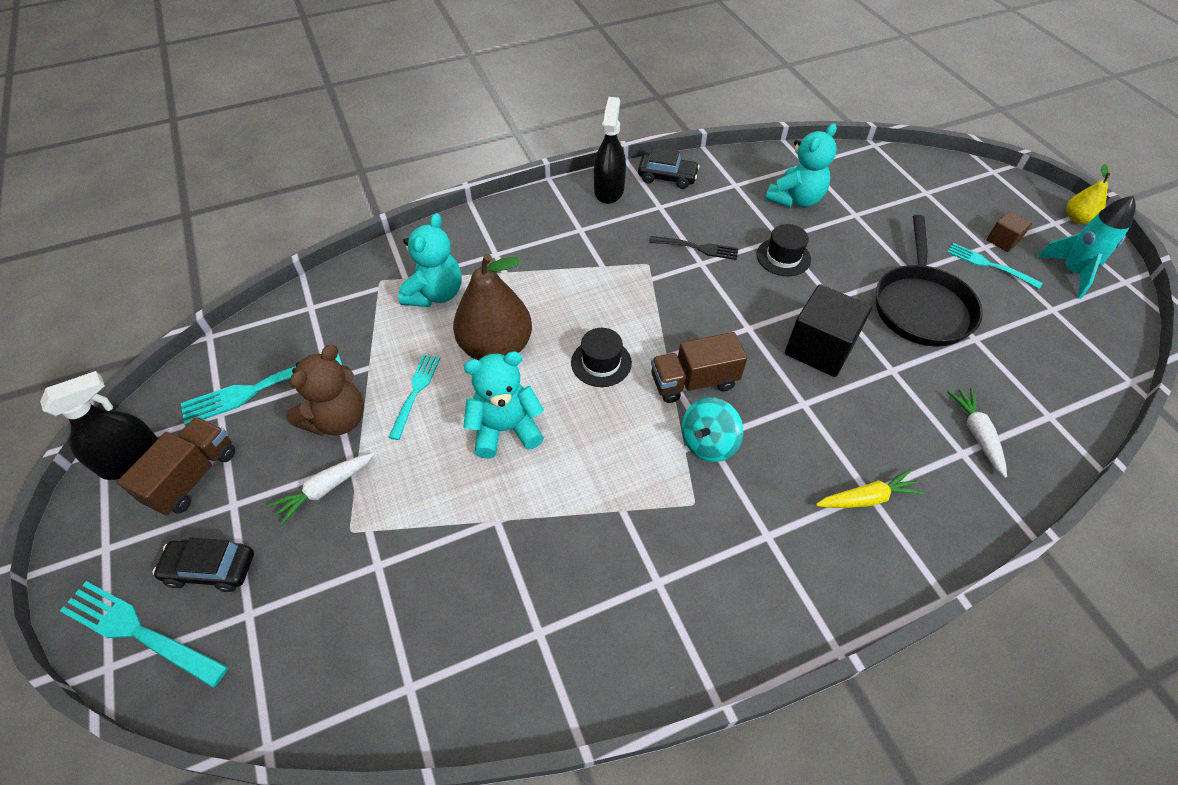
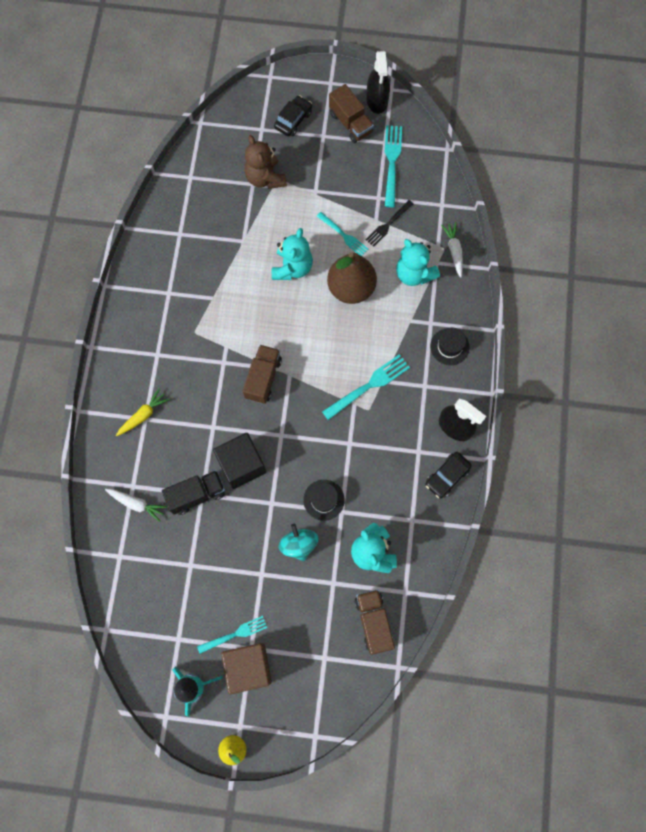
camera: 120 degrees right, 20 degrees up
turquoise fork [60,581,228,688] -> turquoise fork moved to [322,354,410,420]
white carrot [268,453,374,525] -> white carrot moved to [441,222,463,278]
brown teddy bear [286,345,364,436] -> brown teddy bear moved to [244,135,287,189]
black hat [571,328,632,387] -> black hat moved to [430,328,470,365]
black fork [649,236,738,260] -> black fork moved to [365,200,413,247]
turquoise spinning top [682,397,743,462] -> turquoise spinning top moved to [279,524,318,561]
yellow carrot [816,470,924,508] -> yellow carrot turned 150 degrees counterclockwise [116,388,170,436]
black pan [876,215,983,347] -> none
brown cube [986,211,1032,252] -> brown cube [221,643,272,694], size x2.00
none -> black truck [162,470,225,515]
none -> brown truck [355,589,395,655]

